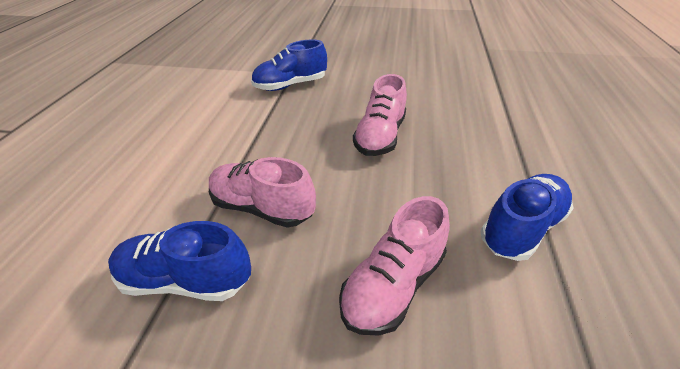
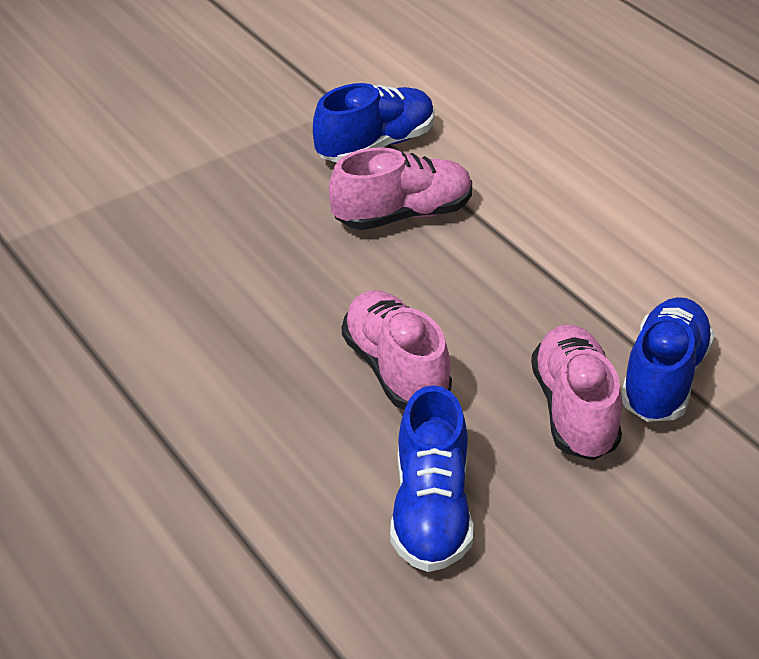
camera: 135 degrees right, 0 degrees up
pink shoe [339,196,450,335] -> pink shoe moved to [531,325,622,460]
blue shoe [480,174,574,261] -> blue shoe moved to [390,385,473,572]

